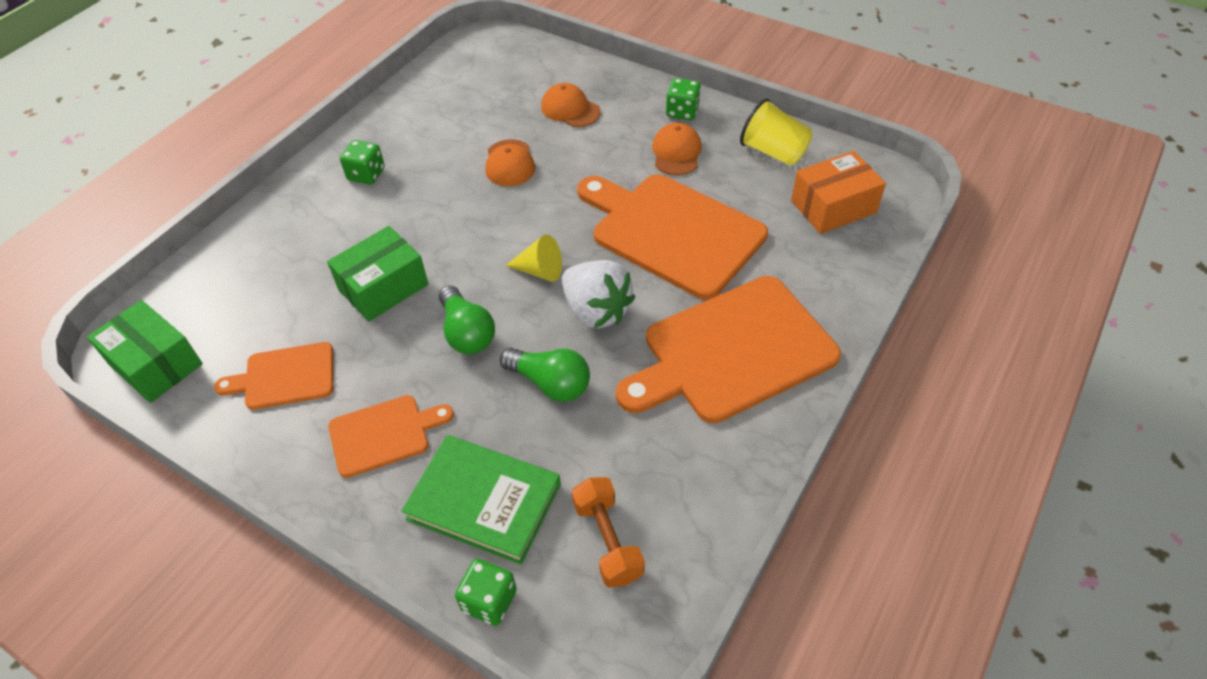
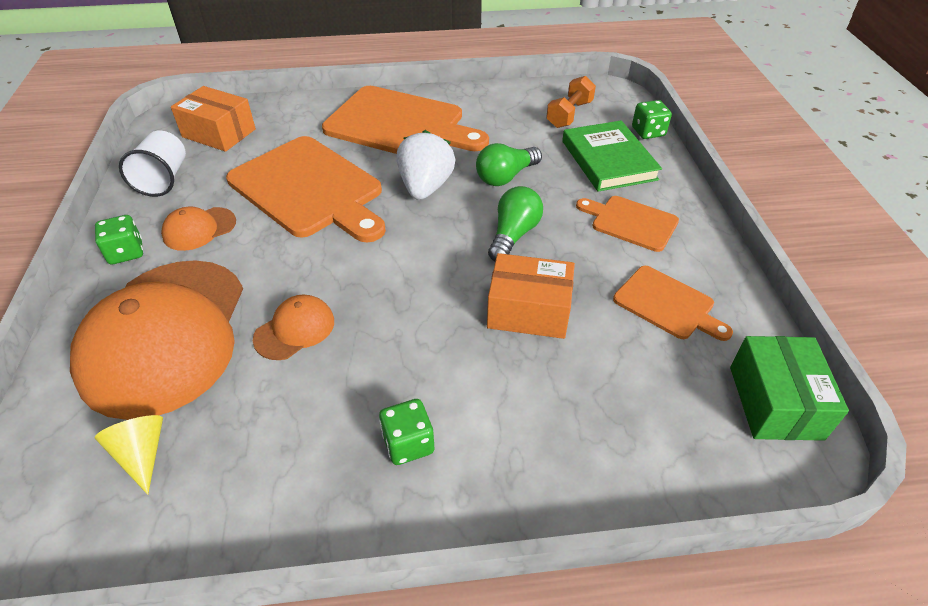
camera: 130 degrees left, 5 degrees down
green box [327,226,429,322] -> orange box [487,253,575,339]
green light bulb [500,347,590,402] -> green light bulb turned 120 degrees counterclockwise [476,143,542,186]
yellow cone [505,234,562,282] -> yellow cone moved to [95,415,163,495]
orange cap [541,83,601,127] -> orange cap [70,260,243,420], size x2.35
orange cutting board [577,174,768,300] -> orange cutting board turned 45 degrees counterclockwise [226,136,386,242]
yellow cup [740,98,812,166] -> white cup [119,131,186,197]

